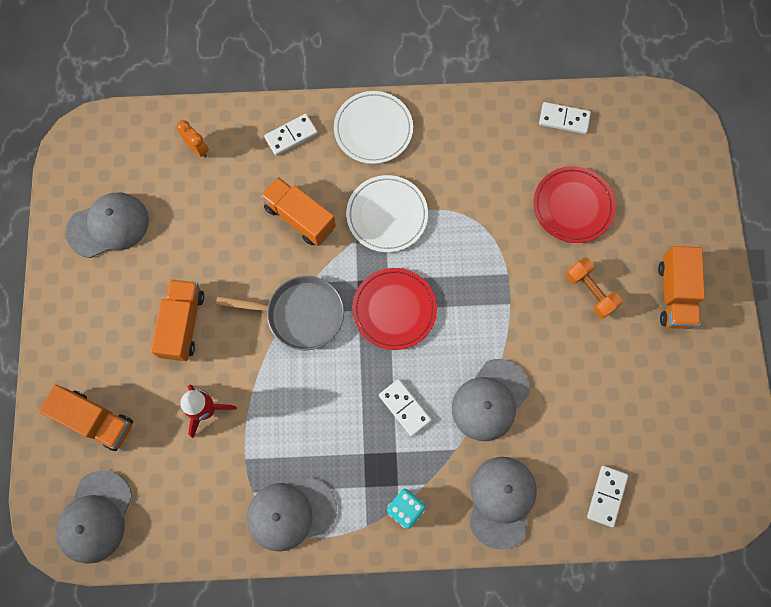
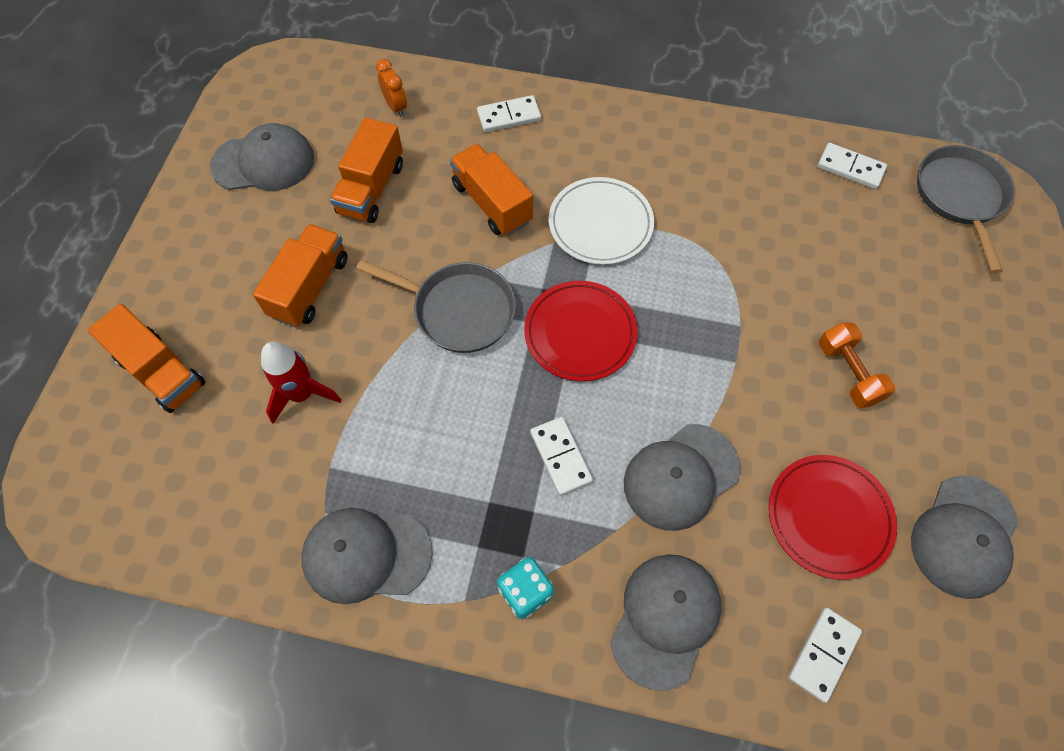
camera: 15 degrees right, 10 degrees down
grey cap [56,470,132,564] -> grey cap moved to [911,475,1019,599]
white plate [334,91,413,164] -> none
red plate [533,166,616,243] -> red plate moved to [769,455,897,580]
orange truck [658,246,705,329] -> orange truck moved to [330,118,403,223]
none -> grey pan [917,145,1015,273]

